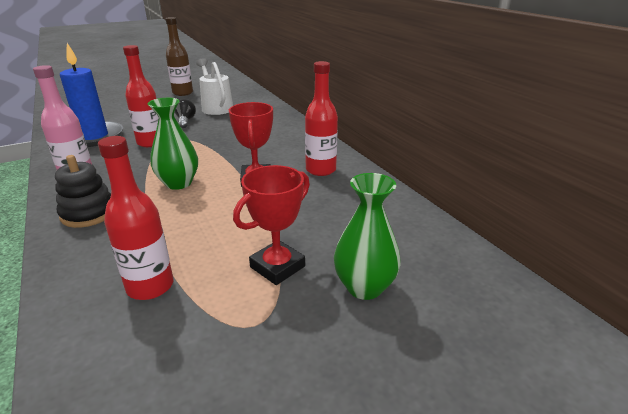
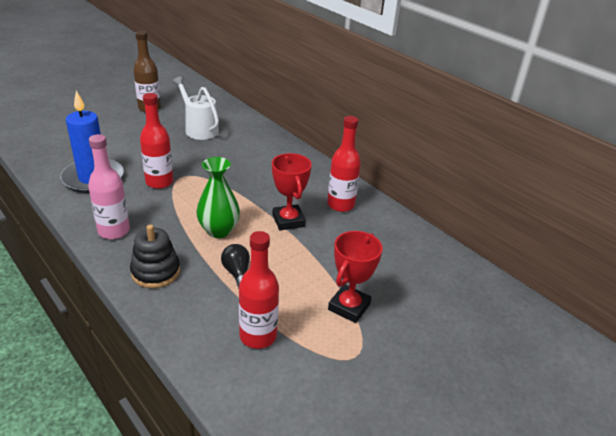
camera: 15 degrees left, 5 degrees up
black light bulb [175,99,196,128] -> black light bulb moved to [221,244,250,290]
green vase [334,173,401,300] -> none

